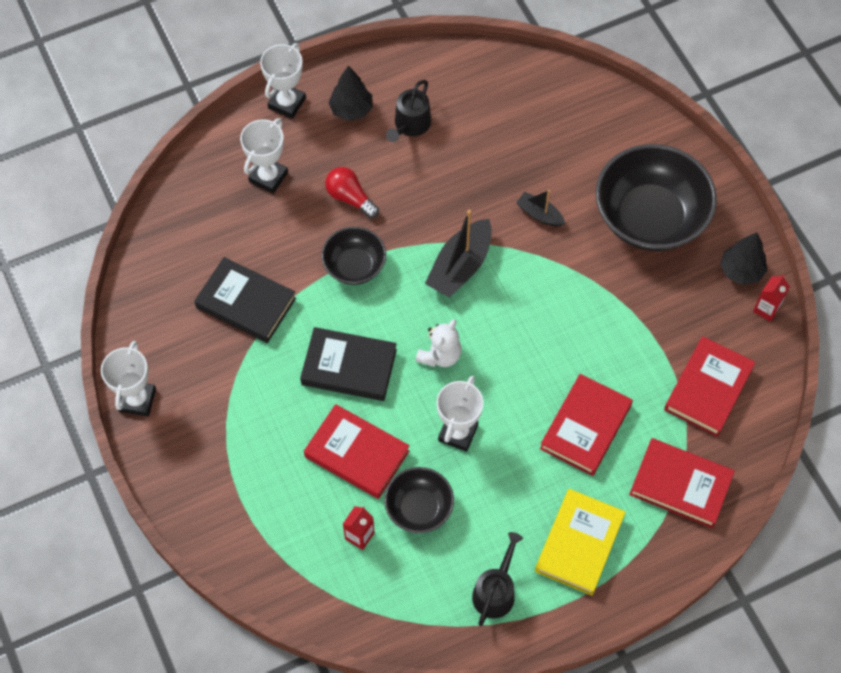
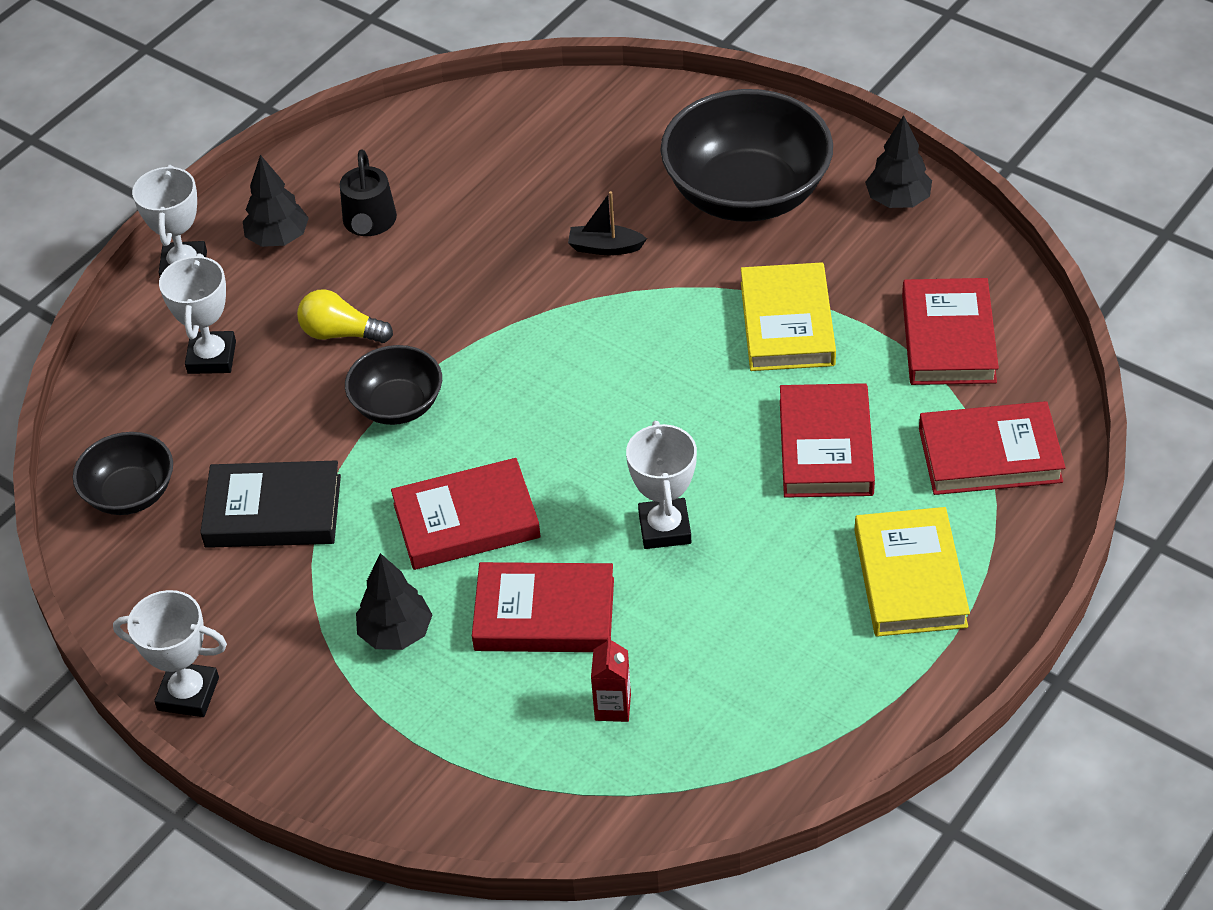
camera: 25 degrees left, 15 degrees down
white trophy [101,341,156,416] -> white trophy turned 60 degrees counterclockwise [113,590,227,717]
black book [300,327,397,401] -> red book [391,458,541,570]
red light bulb [325,167,379,218] -> yellow light bulb [297,289,393,343]
black bowl [384,467,454,533] -> black bowl moved to [73,432,173,515]
white teddy bear [416,319,462,367] -> none
black boat [425,210,492,298] -> none
black watering can [472,532,523,626] -> none
red carton [753,275,790,322] -> none
none -> black tree [356,553,433,650]
none -> yellow book [741,262,836,371]

